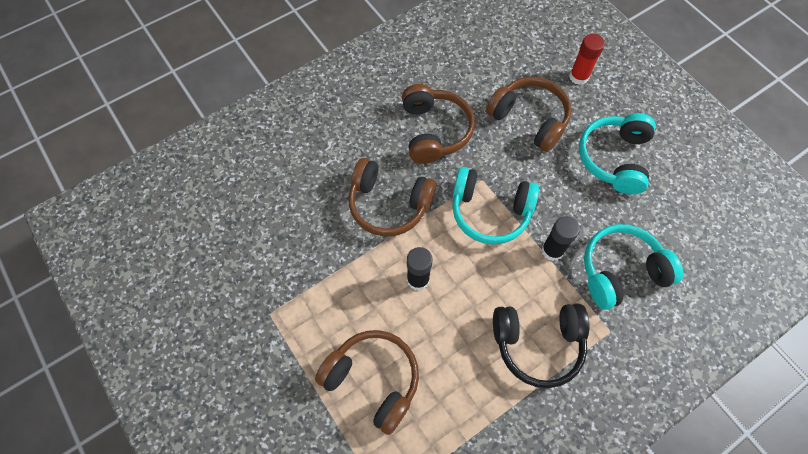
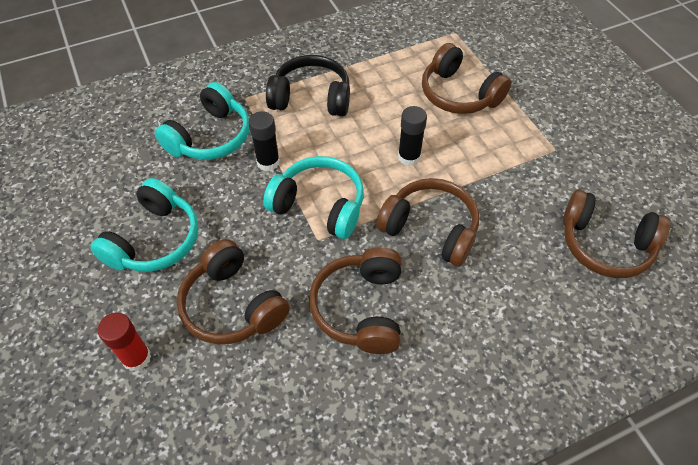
camera: 170 degrees left, 10 degrees down
turquoise headphones [584,224,684,310] -> turquoise headphones turned 45 degrees counterclockwise [155,82,249,160]
none -> brown headphones [563,190,671,278]

